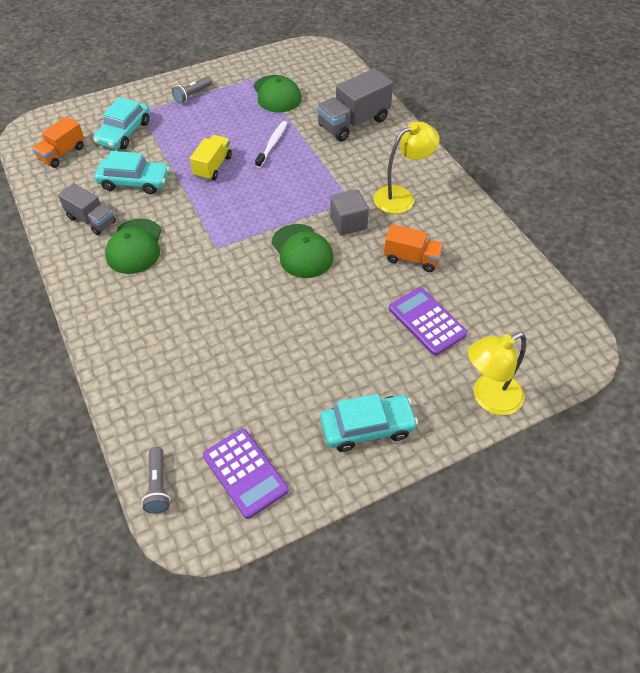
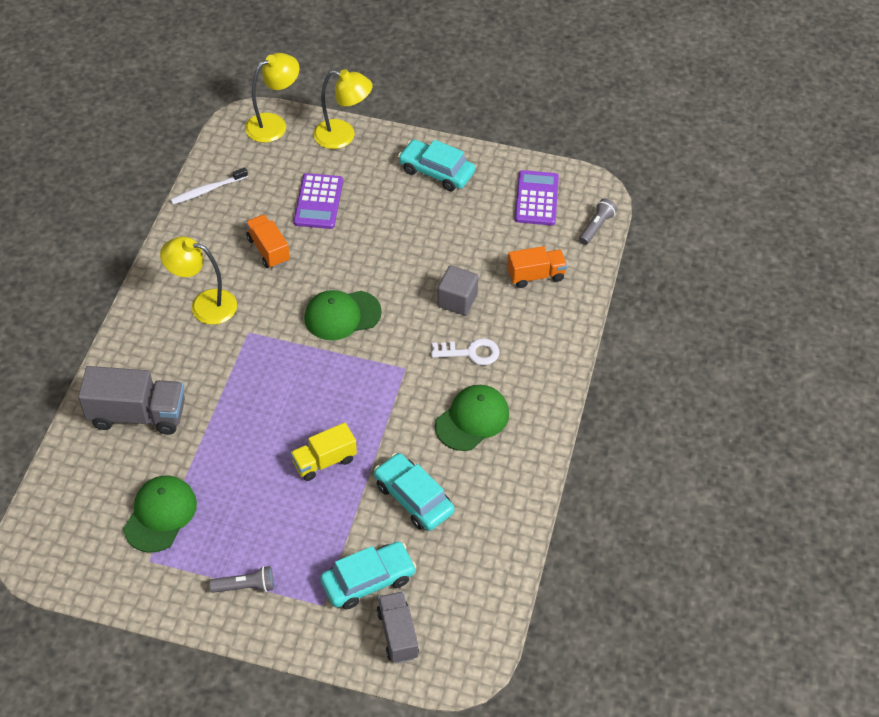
camera: 140 degrees left, 0 degrees up
orange truck [32,117,85,168] -> orange truck moved to [507,246,567,288]
grey truck [58,183,116,235] -> grey truck moved to [377,591,419,663]
white toothbrush [255,121,287,168] -> white toothbrush moved to [171,167,248,204]
green cap [271,224,333,278] -> green cap turned 120 degrees counterclockwise [304,290,382,340]
grey cube [330,189,369,235] -> grey cube moved to [437,265,479,315]
none -> yellow lamp [245,53,299,143]
none -> white key [431,338,500,365]

